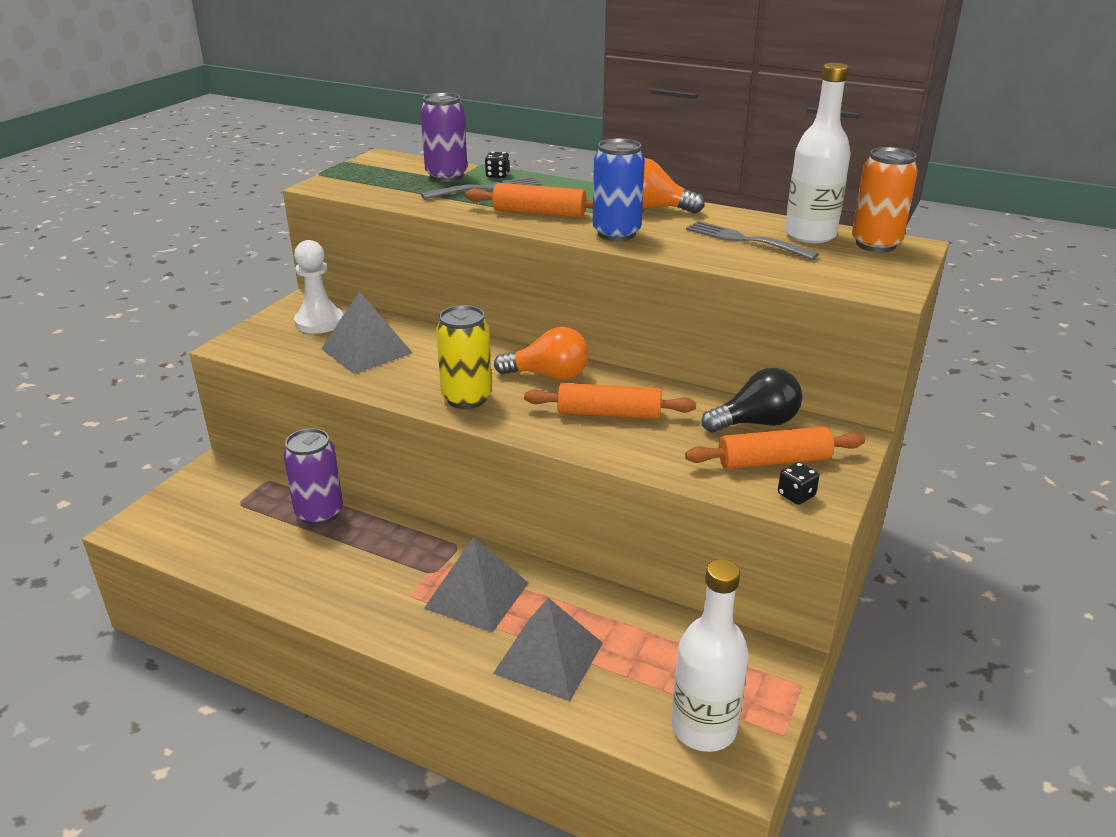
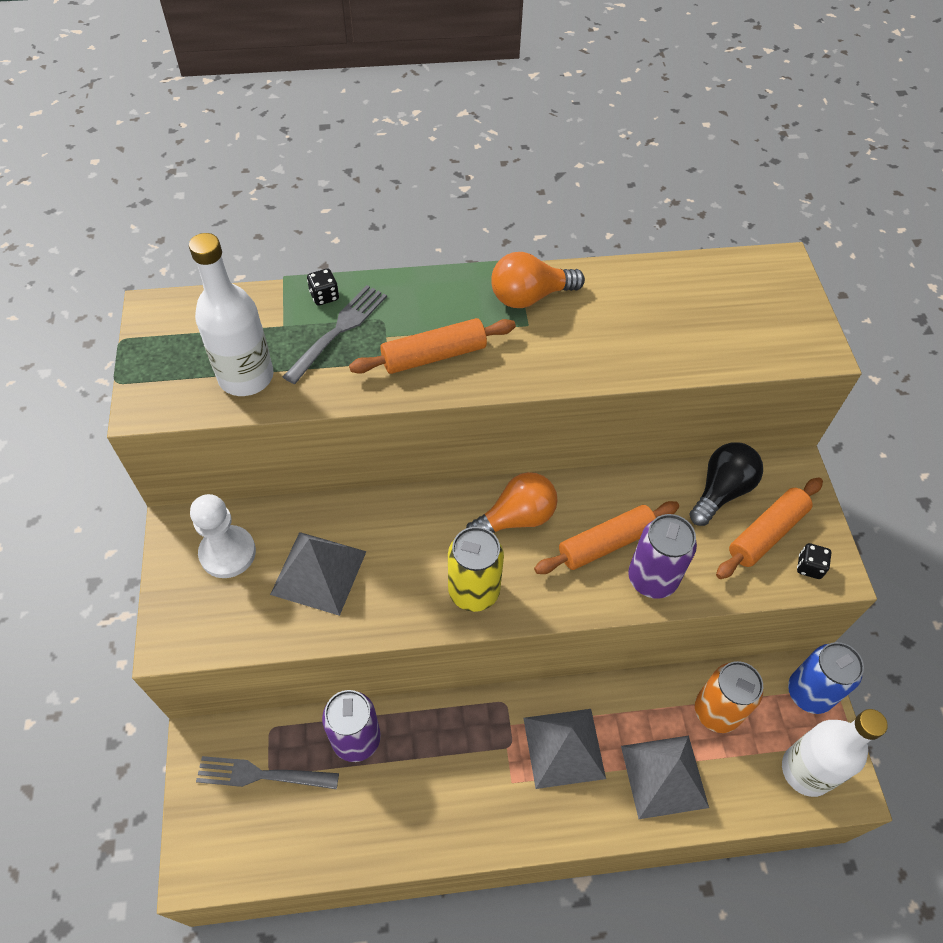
camera: 35 degrees left, 25 degrees up
purple can [420,93,467,182] -> purple can moved to [628,514,697,599]
blue can [593,138,645,241] -> blue can moved to [788,642,864,714]
grey fork [686,221,819,260] -> grey fork moved to [196,756,339,789]
white bottle [785,63,851,243] -> white bottle moved to [189,233,274,396]
orange can [852,147,918,252] -> orange can moved to [695,661,763,733]

